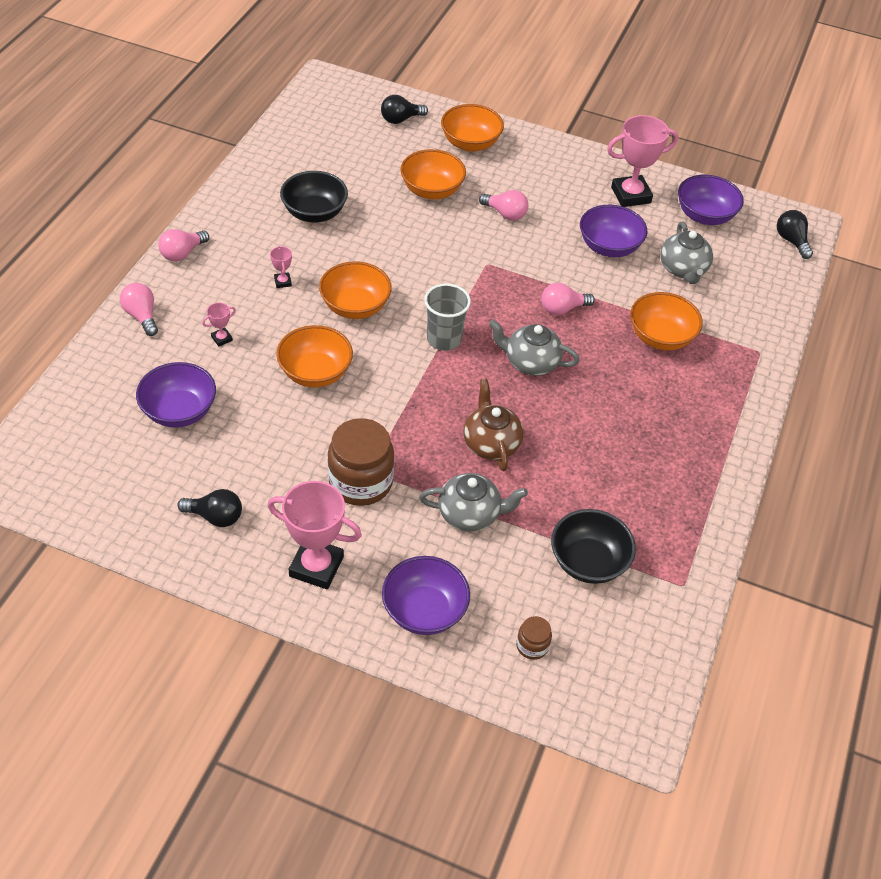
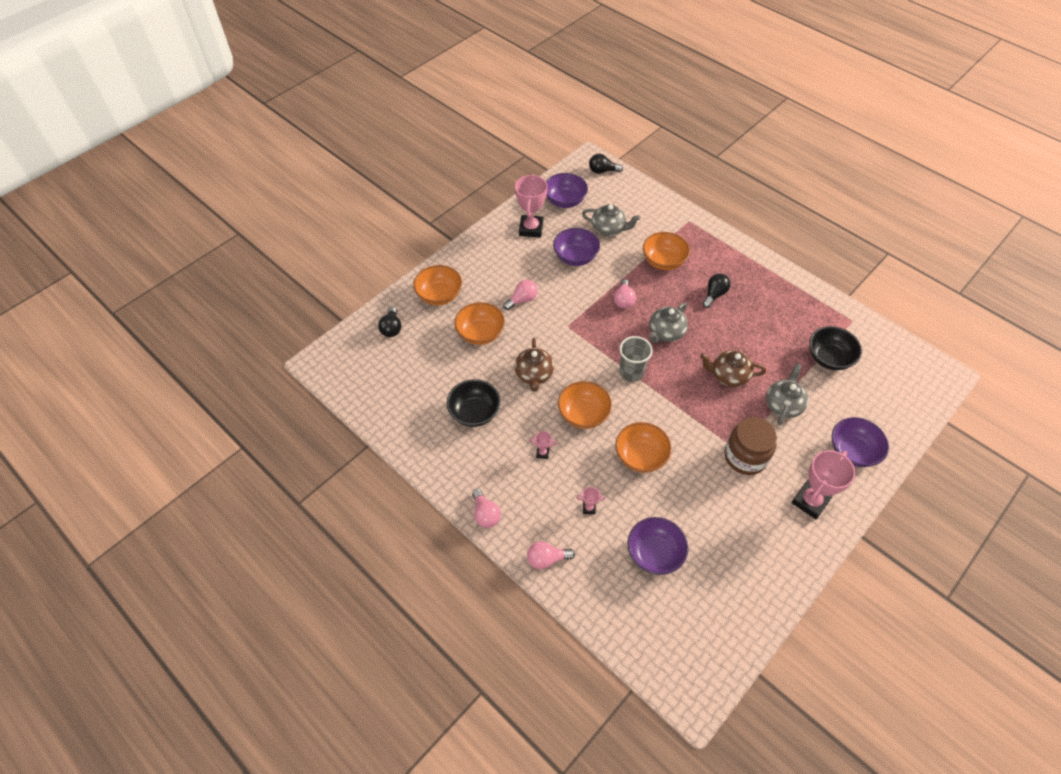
camera: 65 degrees left, 5 degrees up
black light bulb [177,489,242,527] -> black light bulb moved to [703,274,731,308]
pink trophy [202,303,236,346] -> pink trophy turned 75 degrees counterclockwise [576,487,605,514]
brown jar [516,616,552,660] -> none
none -> brown teapot [514,338,554,391]

